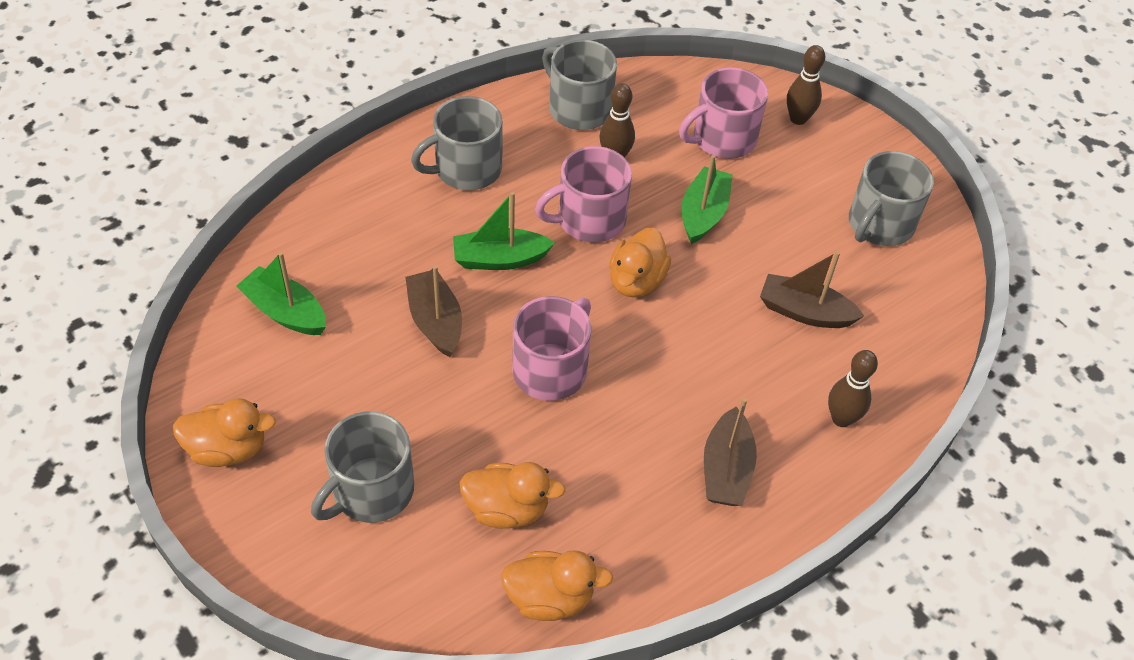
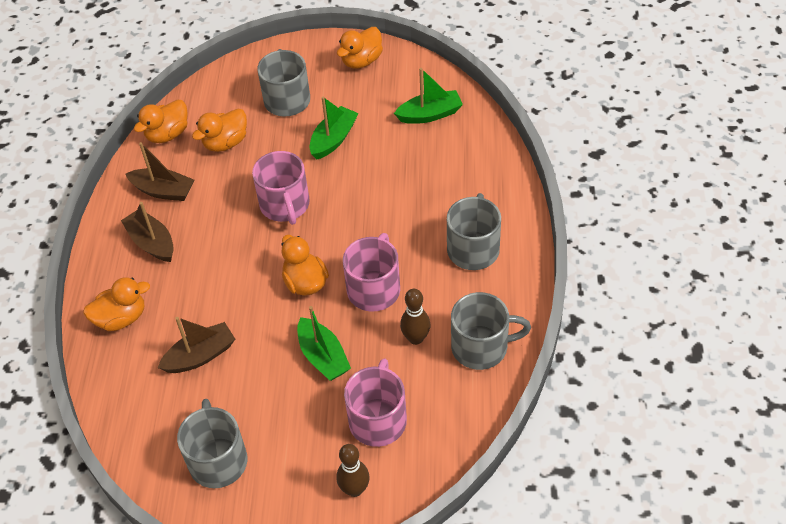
camera: 135 degrees right, 0 degrees up
brown boat [405,265,462,357] -> brown boat moved to [125,142,194,201]
green boat [453,192,555,270] -> green boat moved to [309,97,359,160]
brown bowling pin [828,350,878,427] -> orange duck [83,277,150,331]

